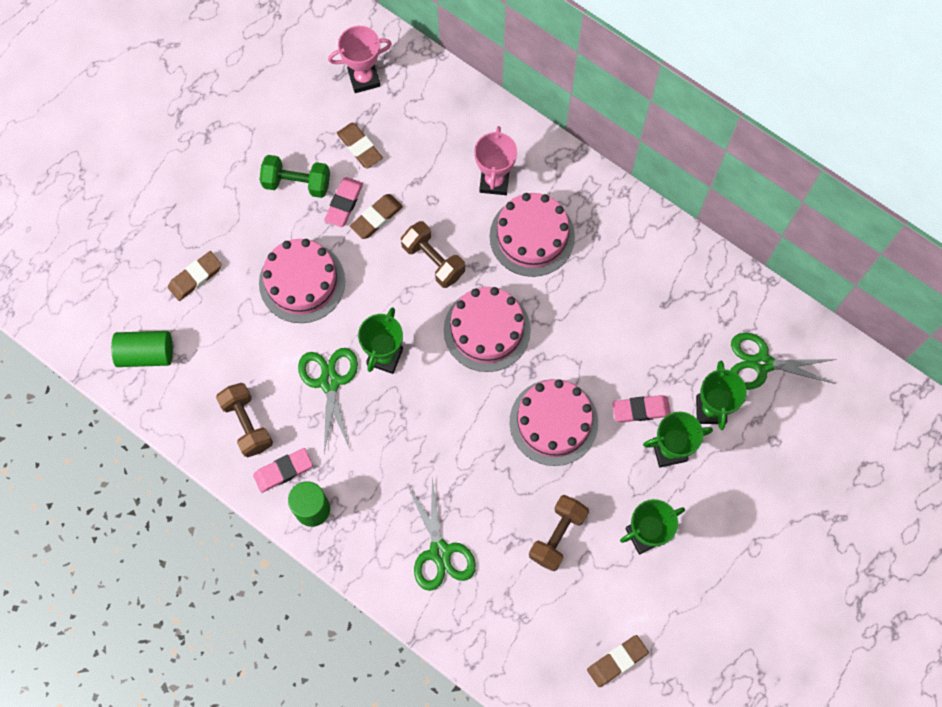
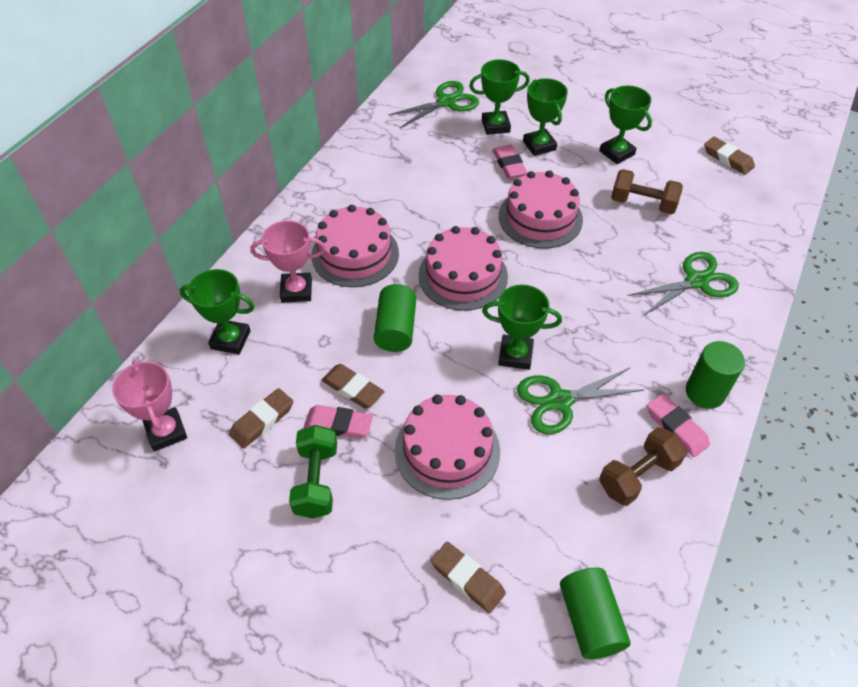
camera: 100 degrees left, 20 degrees down
brown dumbbell [401,221,465,288] -> green cylinder [374,284,416,352]
green scissors [730,333,837,390] -> green scissors turned 120 degrees counterclockwise [388,81,479,128]
none -> green trophy [180,269,255,354]

